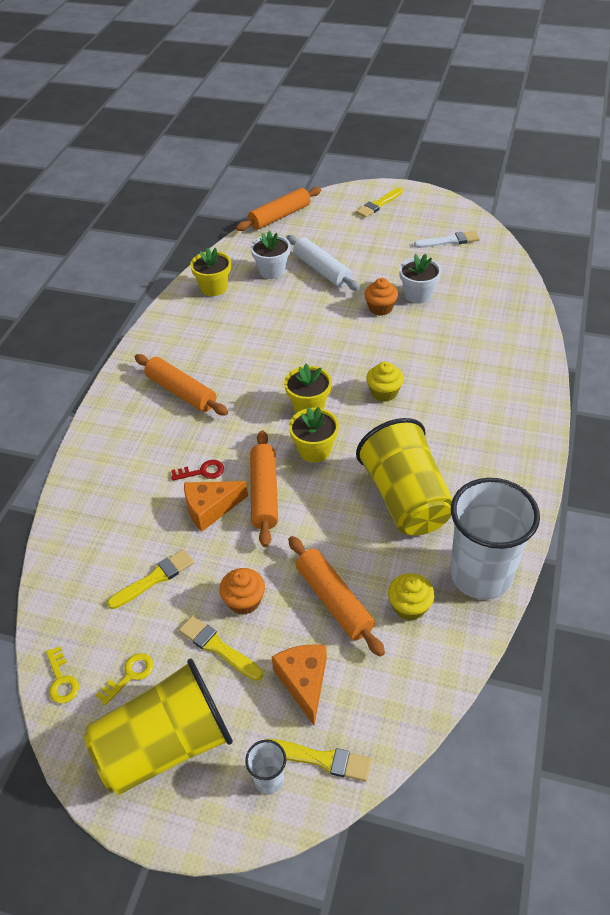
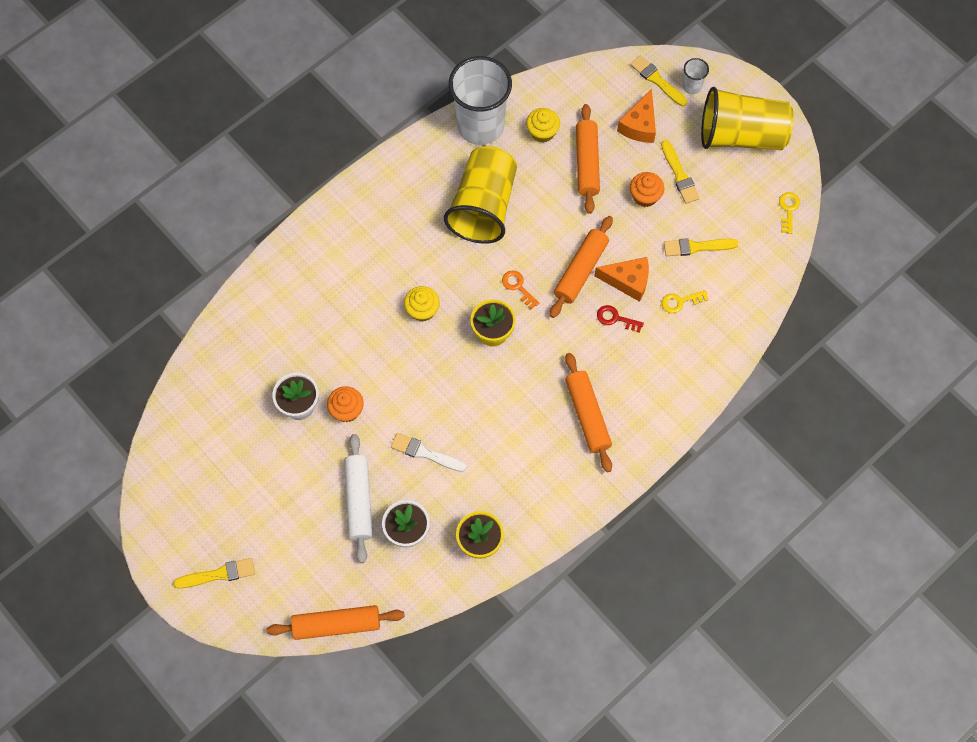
camera: 150 degrees left, 20 degrees up
yellow key [96,653,154,705] -> yellow key moved to [662,290,709,313]
yellow flower pot [289,407,339,463] -> orange key [502,271,539,309]
white brush [414,231,480,248] -> white brush moved to [391,433,467,472]

